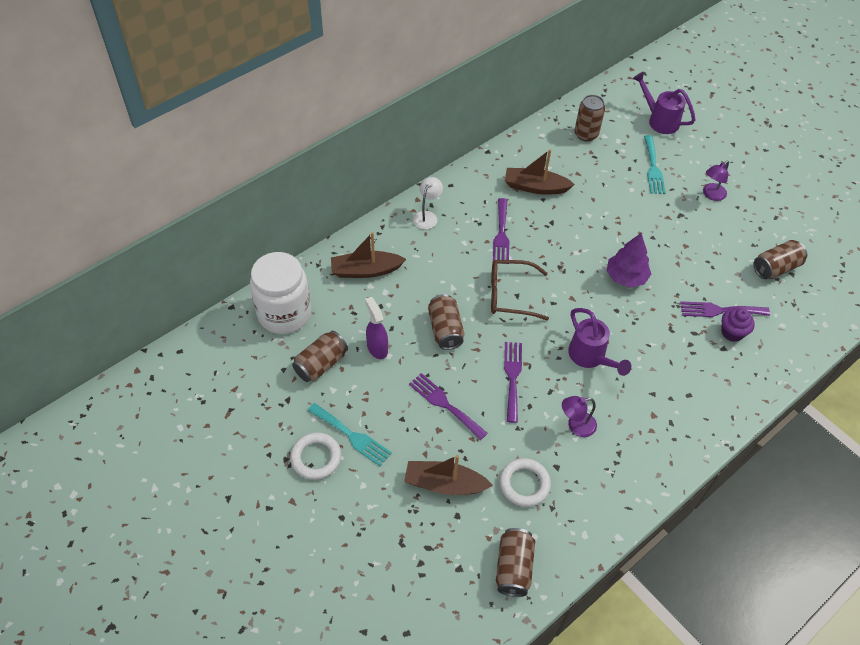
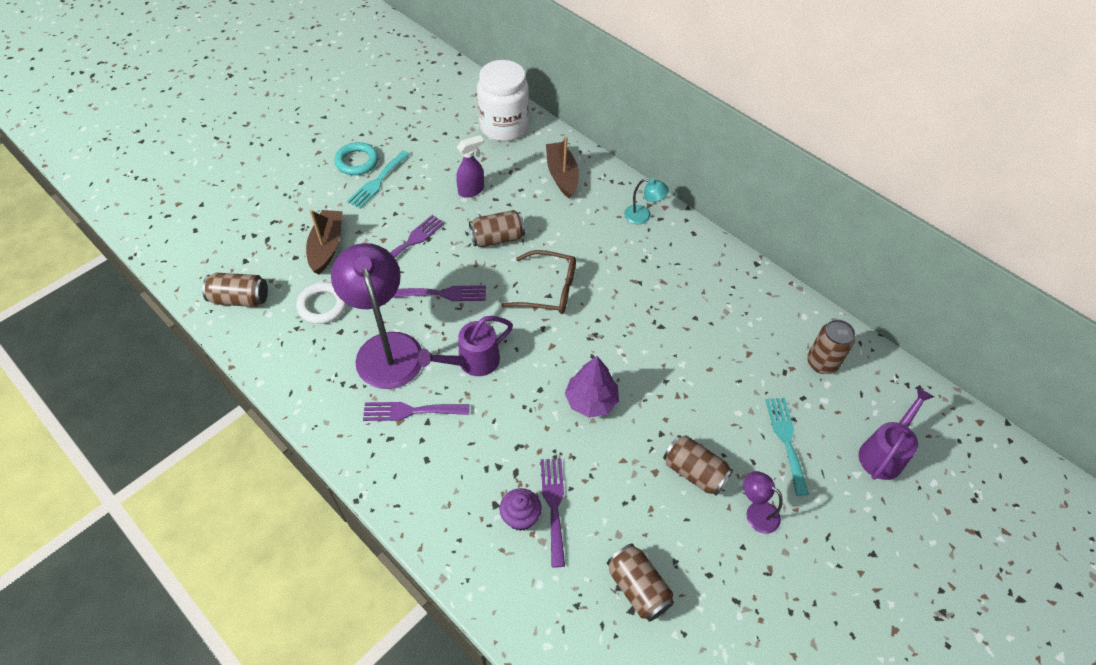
camera: 85 degrees right, 0 degrees up
white ring [290,432,341,480] -> turquoise ring [334,142,378,175]
brown can [292,331,348,382] -> brown can moved to [663,435,733,496]
white lamp [413,177,443,229] -> turquoise lamp [624,178,669,224]
brown glasses [491,260,549,320] -> brown glasses turned 105 degrees clockwise [502,250,576,314]
purple fork [493,198,509,261] -> purple fork moved to [363,402,470,421]
brown boat [505,149,575,195] -> none
purple lamp [562,396,597,437] -> purple lamp [331,243,422,389], size x2.23
turquoise fork [644,135,666,194] -> turquoise fork turned 90 degrees clockwise [765,398,809,496]

